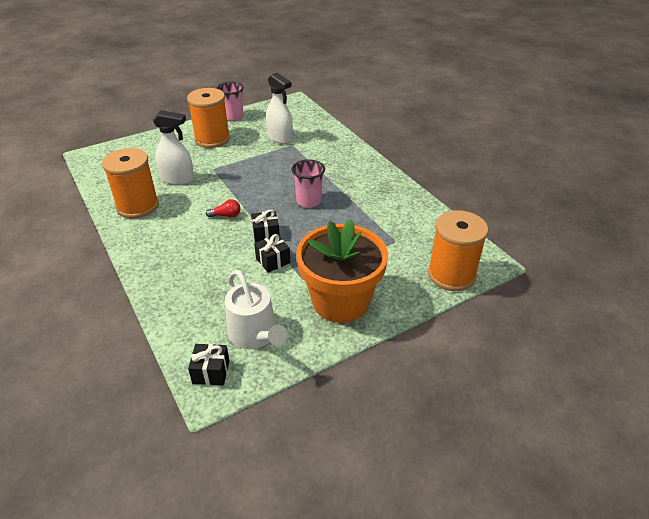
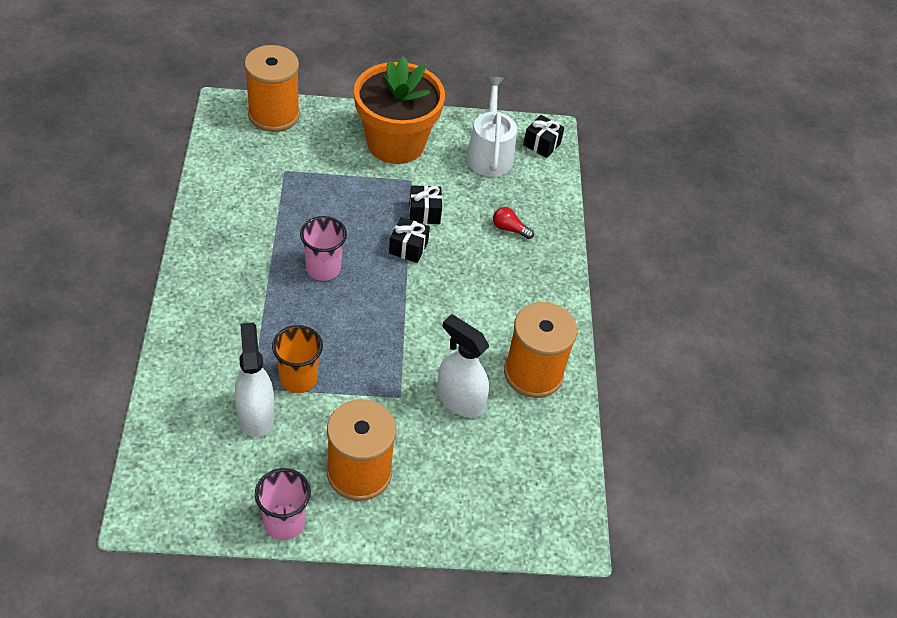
camera: 155 degrees left, 10 degrees up
red light bulb [206,199,241,217] -> red light bulb moved to [493,207,534,239]
none -> orange cup [272,325,323,393]

